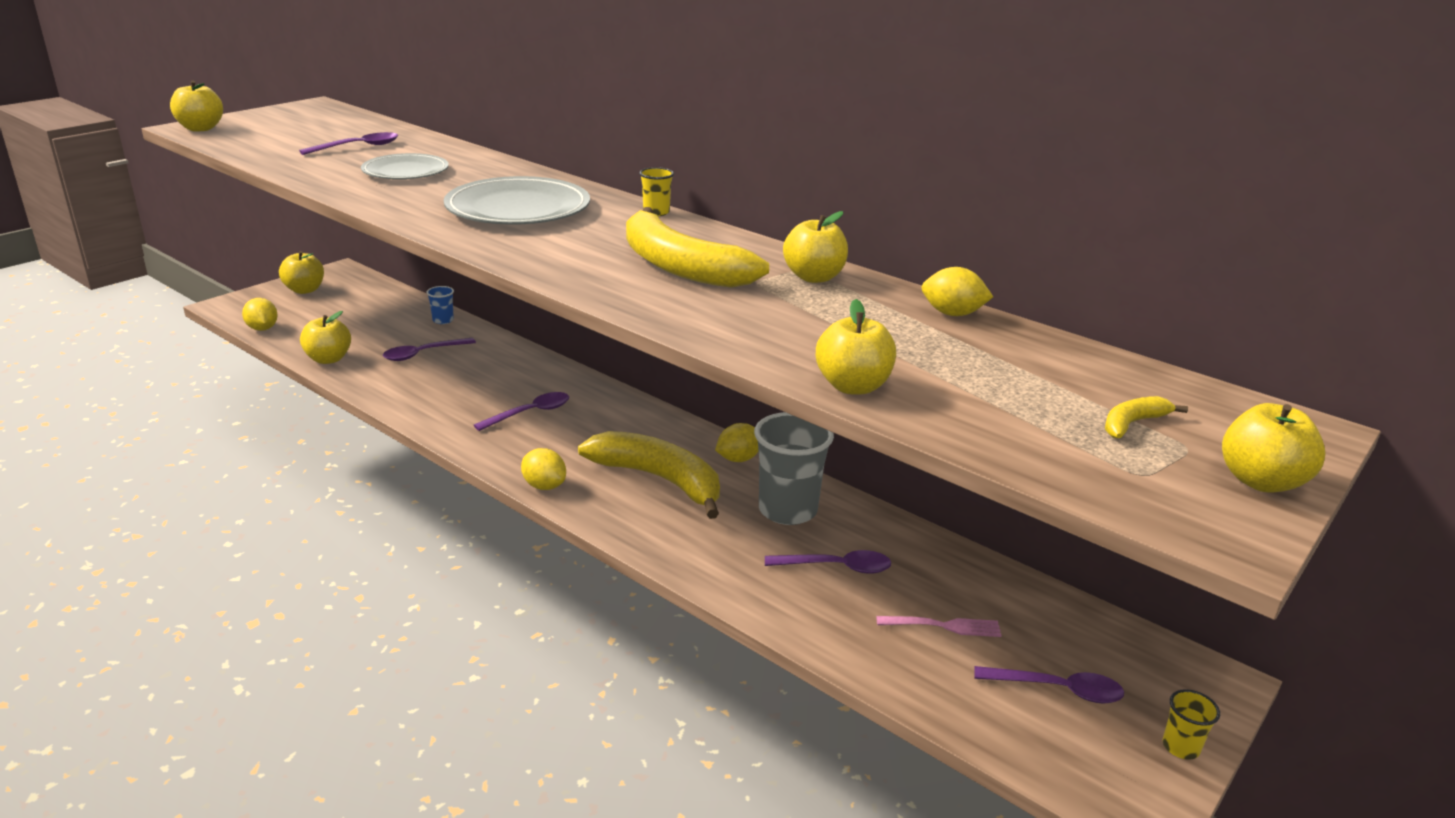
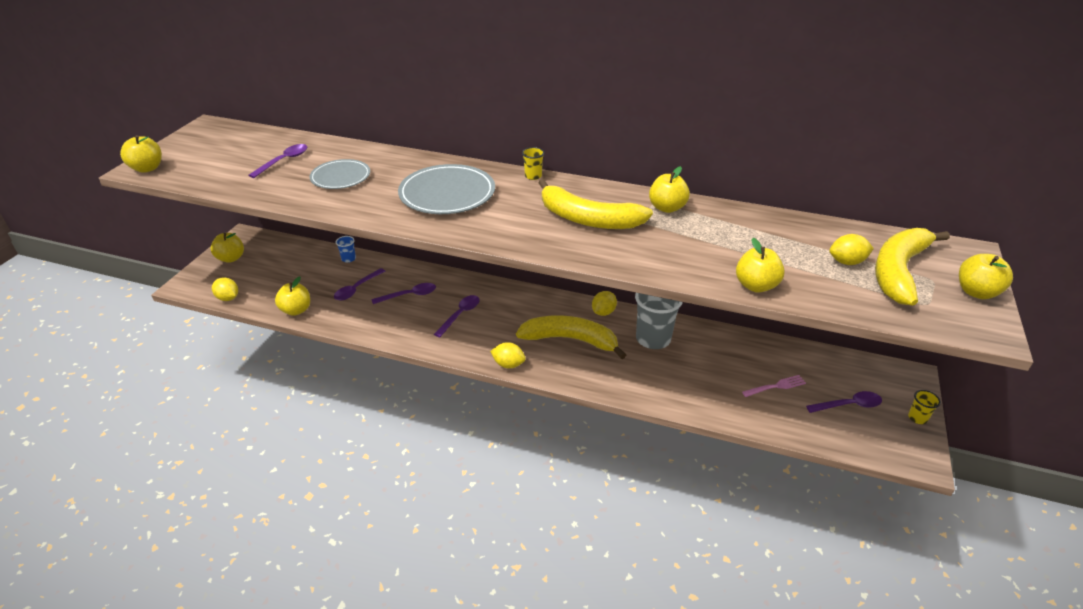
camera: 20 degrees left, 10 degrees up
purple spoon [765,550,891,574] -> purple spoon moved to [372,283,436,304]
yellow lemon [921,267,993,316] -> yellow lemon moved to [829,234,874,265]
yellow banana [1105,396,1188,438] -> yellow banana [875,228,950,306], size x2.42

